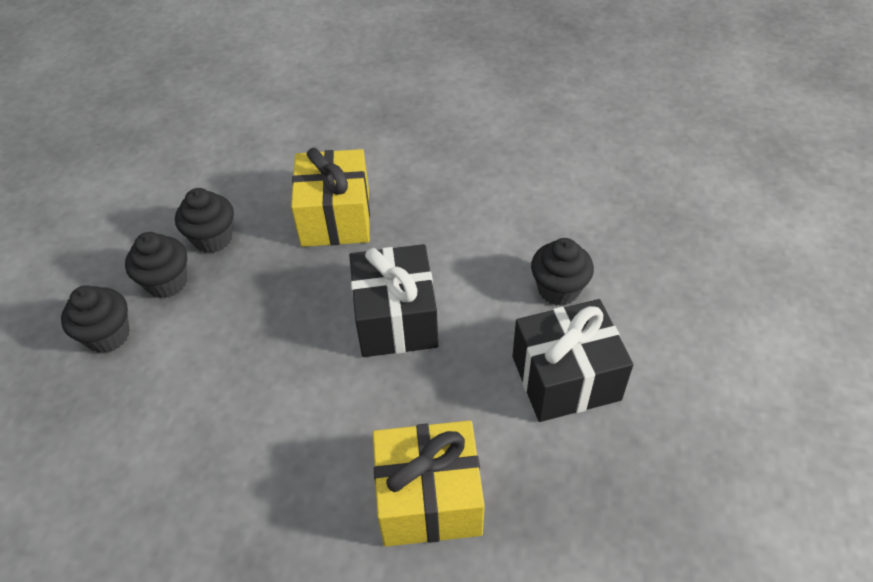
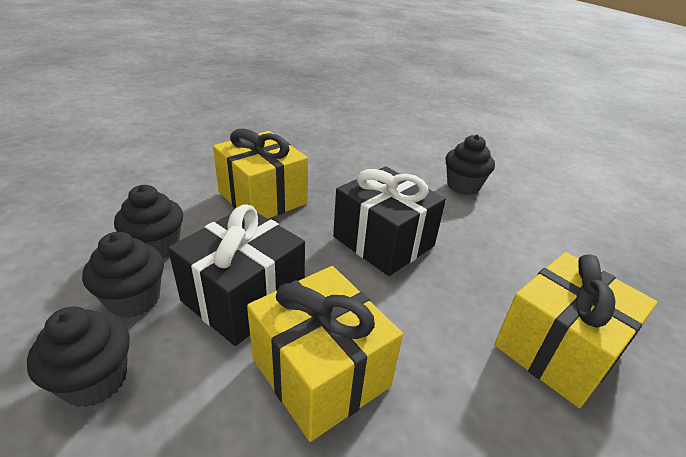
camera: 40 degrees left, 15 degrees down
black gift [512,299,633,422] -> black gift moved to [168,205,305,346]
none -> yellow gift [247,266,403,442]

